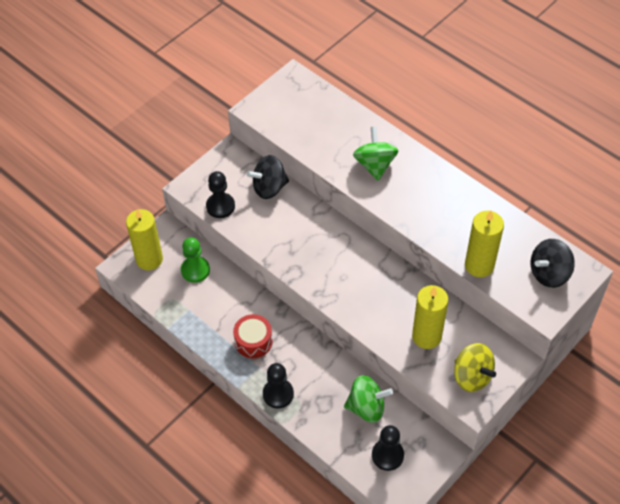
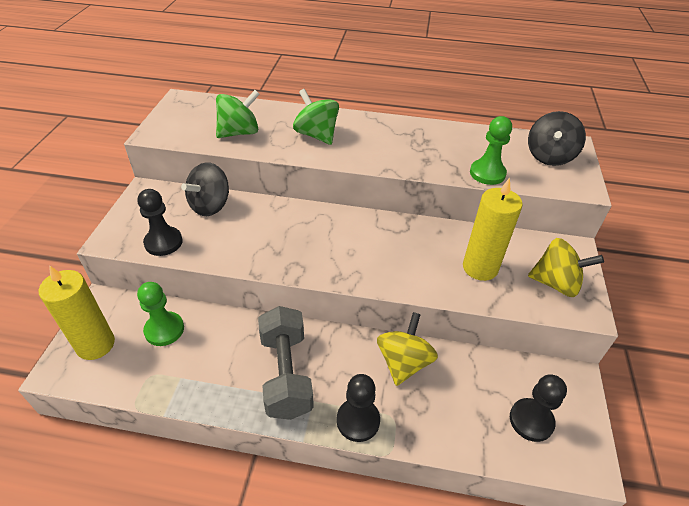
camera: 35 degrees left, 10 degrees down
red drum [233,314,273,358] -> grey dumbbell [258,306,314,420]
green spinning top [344,375,393,423] -> green spinning top moved to [216,90,260,138]
yellow candle [465,211,504,277] -> green pawn [470,116,512,185]
none -> yellow spinning top [377,312,438,386]

